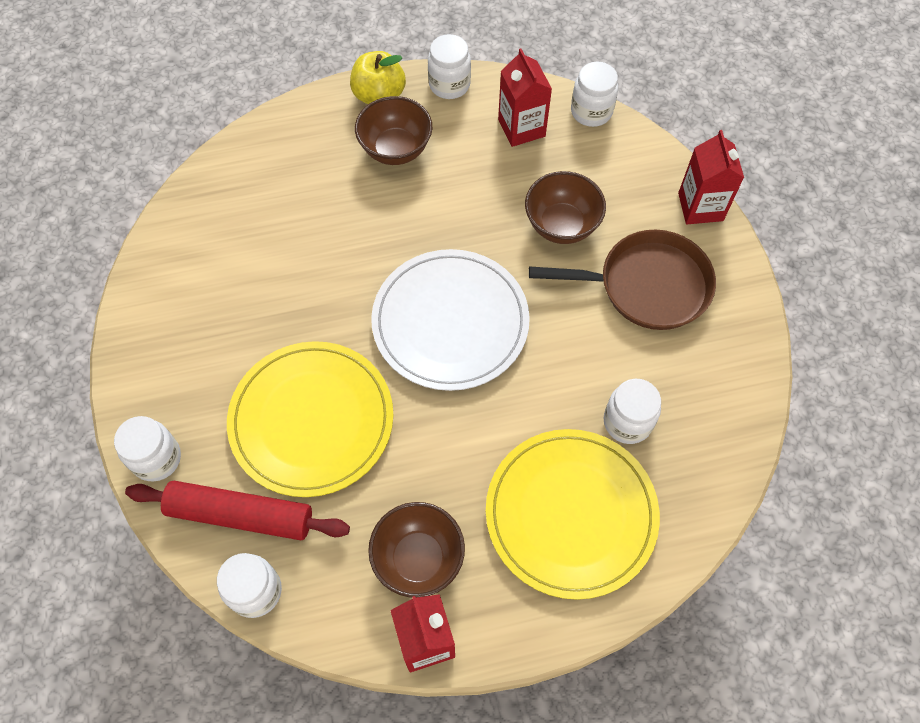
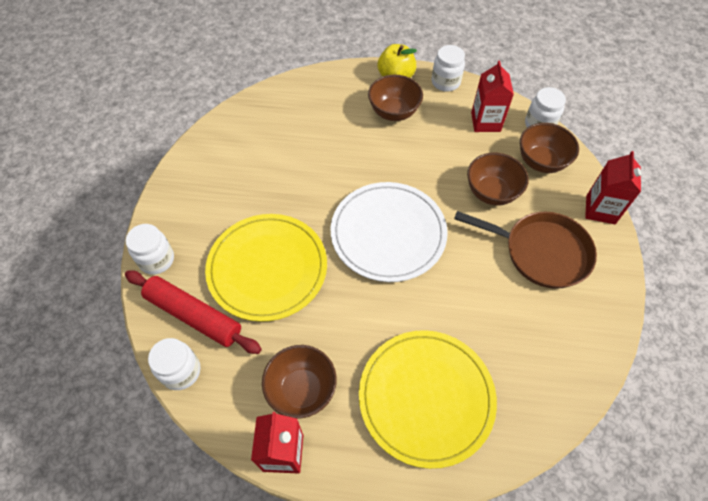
camera: 20 degrees right, 5 degrees down
white jar [604,379,661,444] -> none
none -> brown bowl [520,123,579,173]

